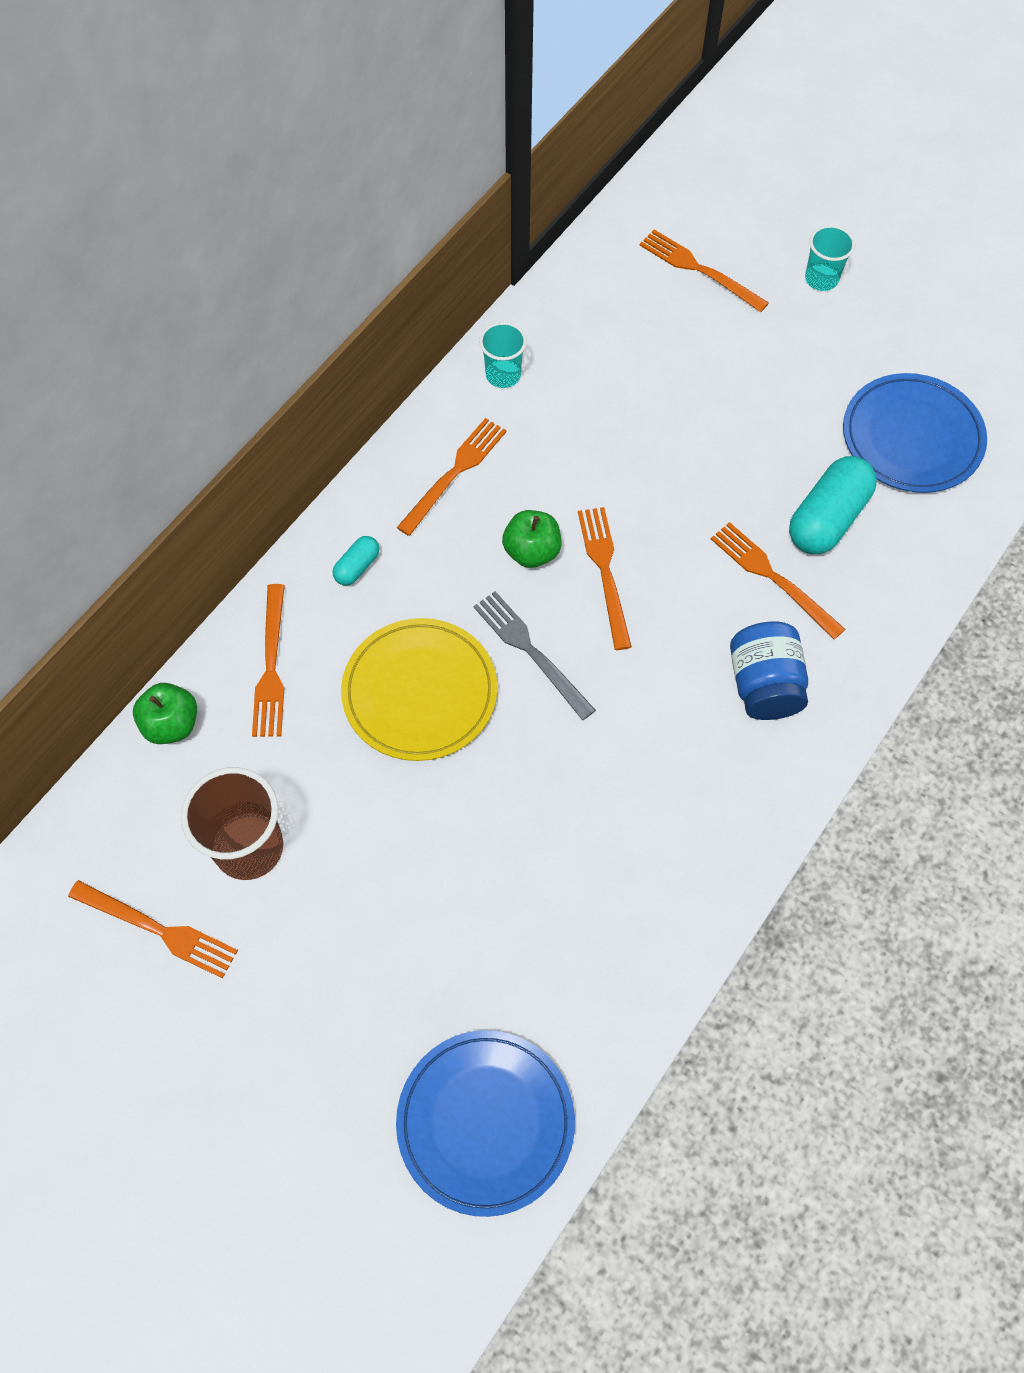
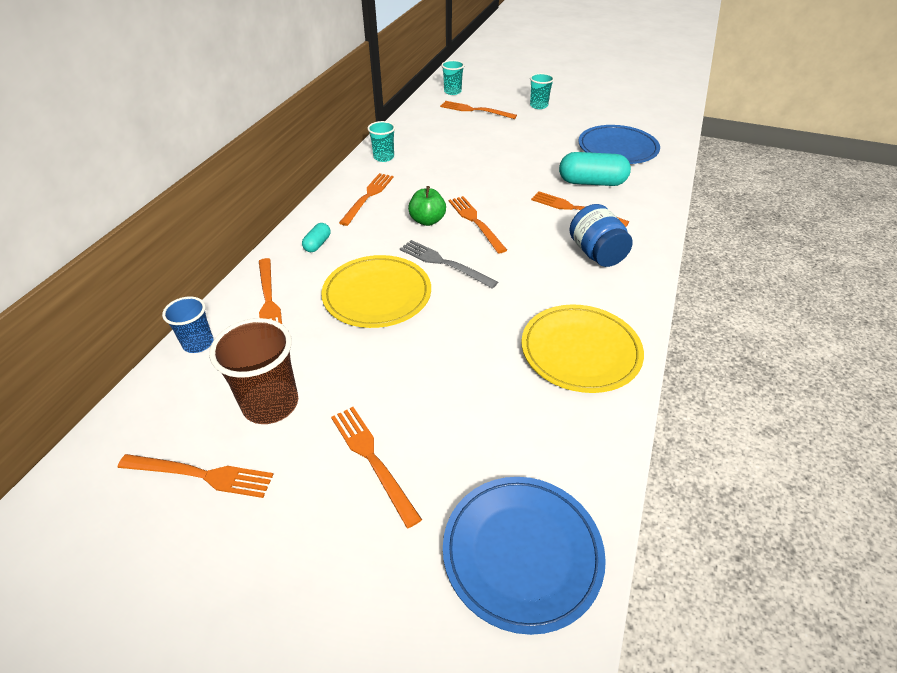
camera: 15 degrees left, 20 degrees down
green apple [133,683,197,744] -> blue cup [162,296,213,353]
turquoise capsule [789,456,877,554] -> turquoise capsule turned 75 degrees clockwise [559,152,631,186]
none -> orange fork [331,407,422,528]
none -> turquoise cup [441,60,465,95]
none -> yellow plate [521,305,644,393]

